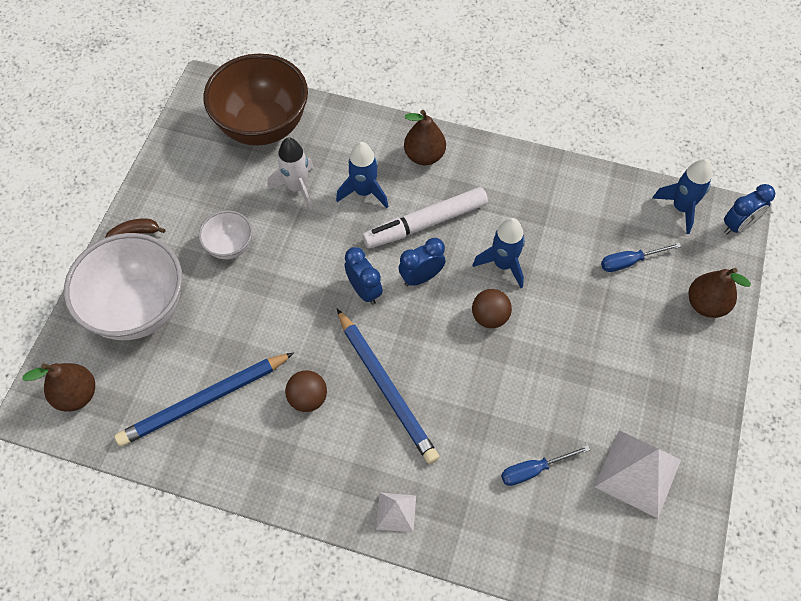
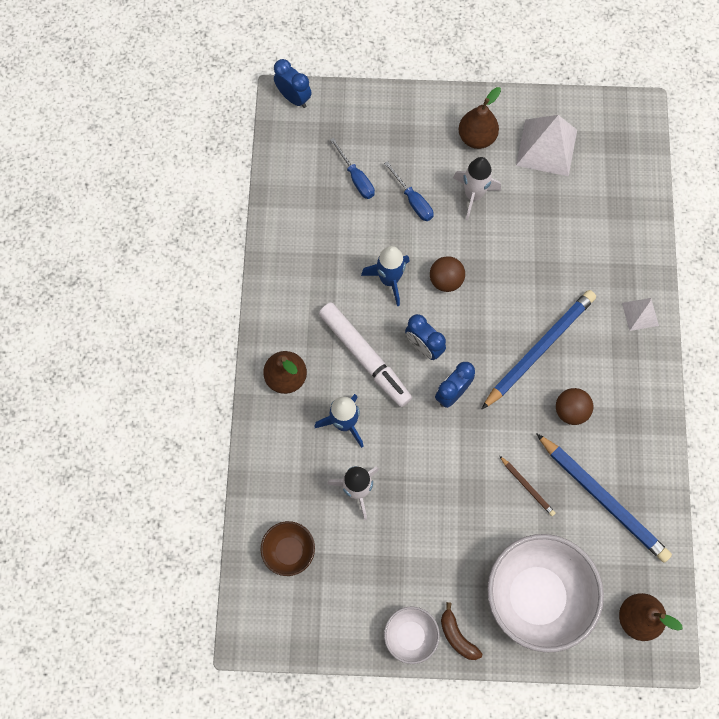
camera: 105 degrees left, 10 degrees up
white bowl [199,211,252,259] -> white bowl moved to [384,607,440,664]
brown bowl [203,54,308,146] -> brown bowl [261,521,315,576], size x0.49
blue screwdriver [501,445,590,486] -> blue screwdriver moved to [384,161,434,221]
blue rocket [652,159,712,234] -> none
brown pear [689,268,751,318] -> brown pear moved to [459,87,501,149]
none -> white rocket [453,157,501,221]
none -> brown pencil [500,456,556,516]

